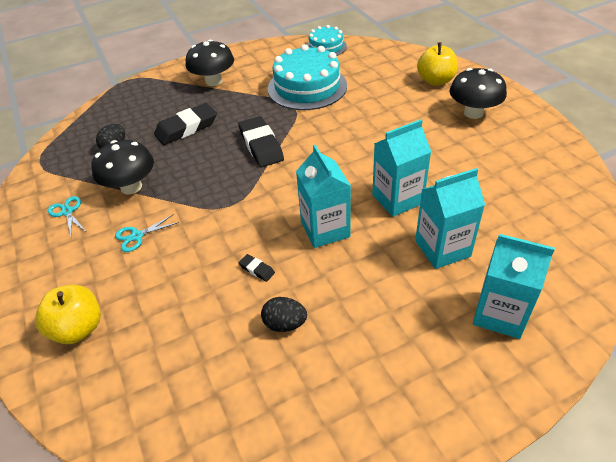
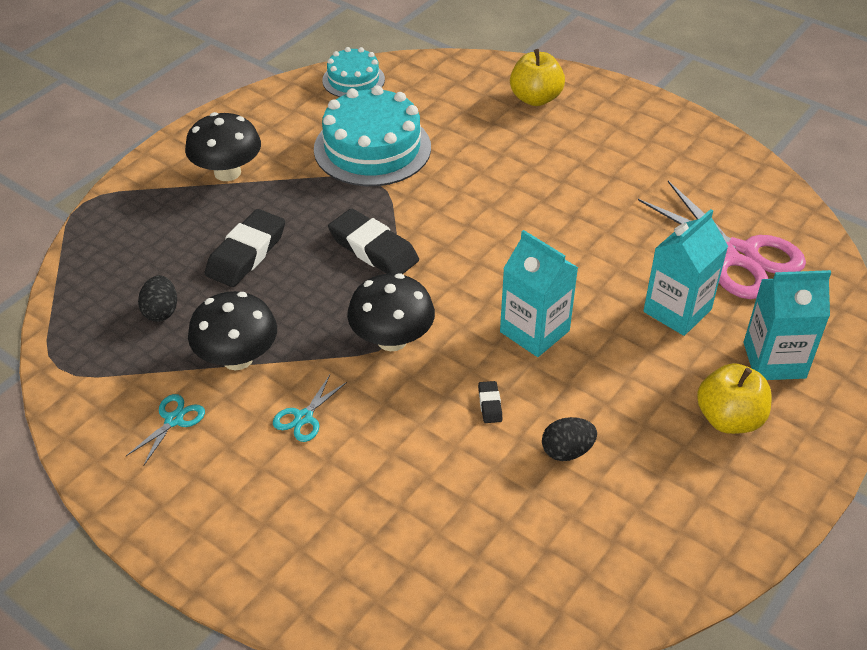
camera: 30 degrees left, 0 degrees up
yellow apple [35,285,101,344] -> yellow apple moved to [697,363,772,434]
turquoise scissors [48,196,85,237] -> turquoise scissors turned 90 degrees clockwise [126,394,205,466]
black eraser [239,254,275,282] -> black eraser turned 75 degrees clockwise [478,381,502,423]
turquoise carton [372,119,431,217] -> none
black mushroom [449,68,507,119] -> black mushroom moved to [347,274,435,351]
none -> pink scissors [638,181,806,299]

